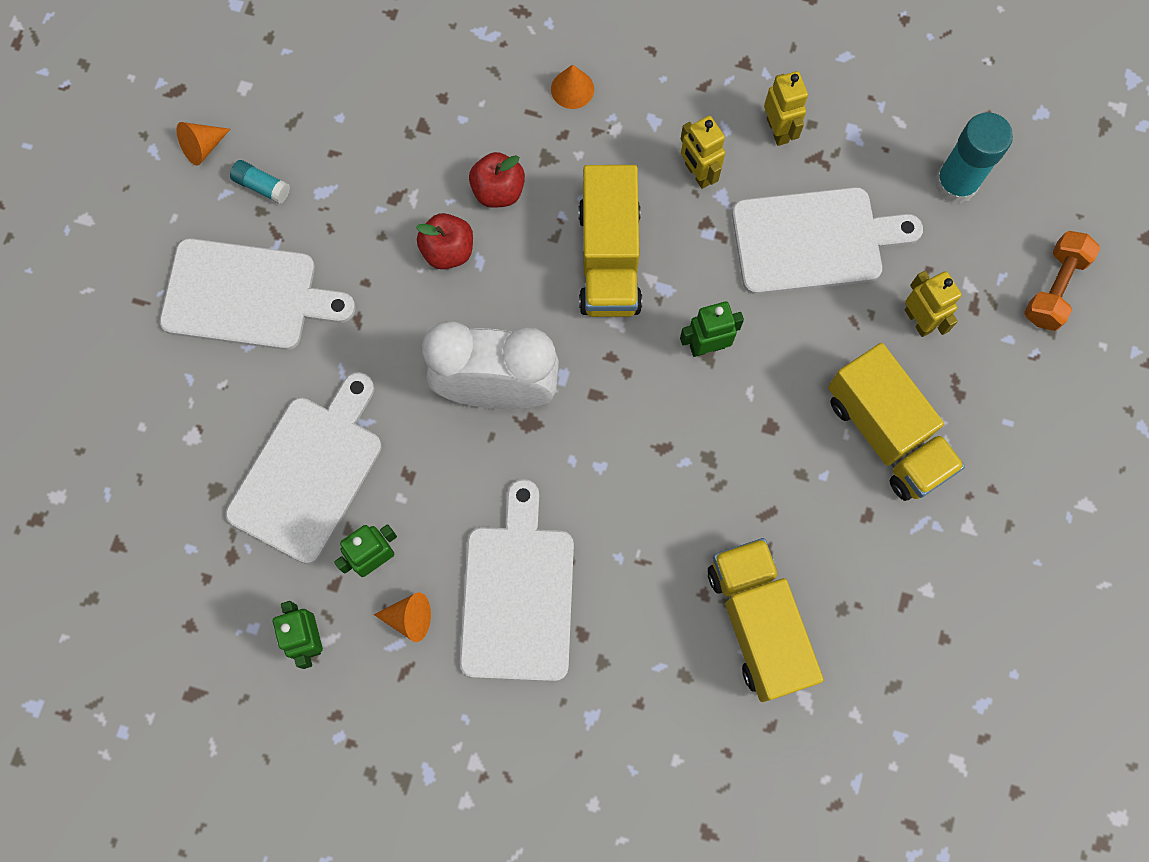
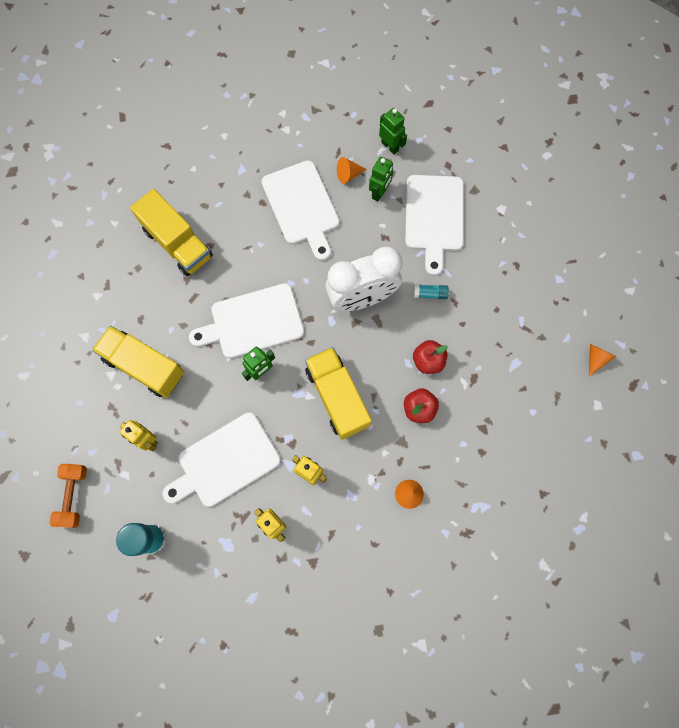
camera: 155 degrees right, 0 degrees up
white cutting board [160,238,355,350] -> white cutting board moved to [189,283,304,358]
turquoise glue stick [230,160,290,204] -> turquoise glue stick moved to [413,284,449,299]

